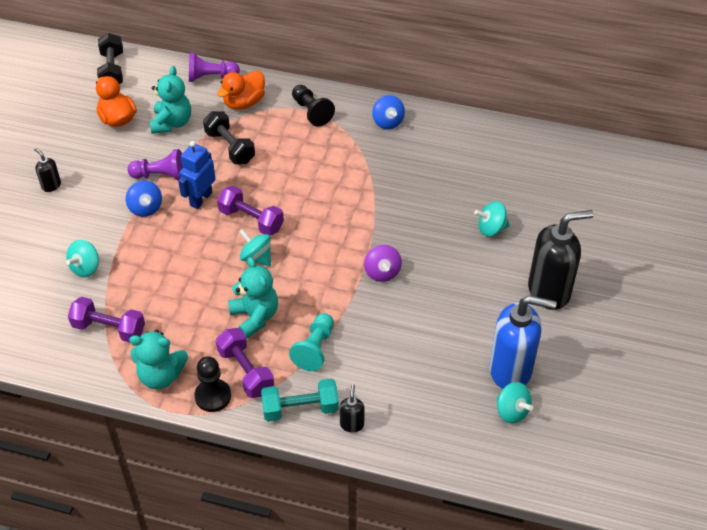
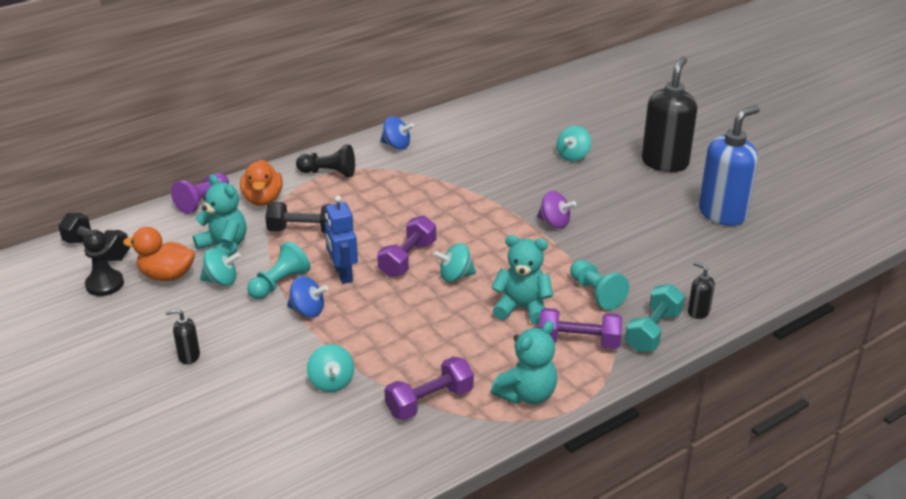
camera: 50 degrees left, 15 degrees down
purple pawn [127,149,183,181] -> turquoise pawn [247,242,310,299]
black pawn [194,356,231,412] -> black pawn moved to [83,230,124,296]
purple dumbbell [217,185,284,235] -> purple dumbbell turned 45 degrees counterclockwise [377,215,436,277]
turquoise spinning top [497,382,533,424] -> turquoise spinning top moved to [200,248,241,286]

